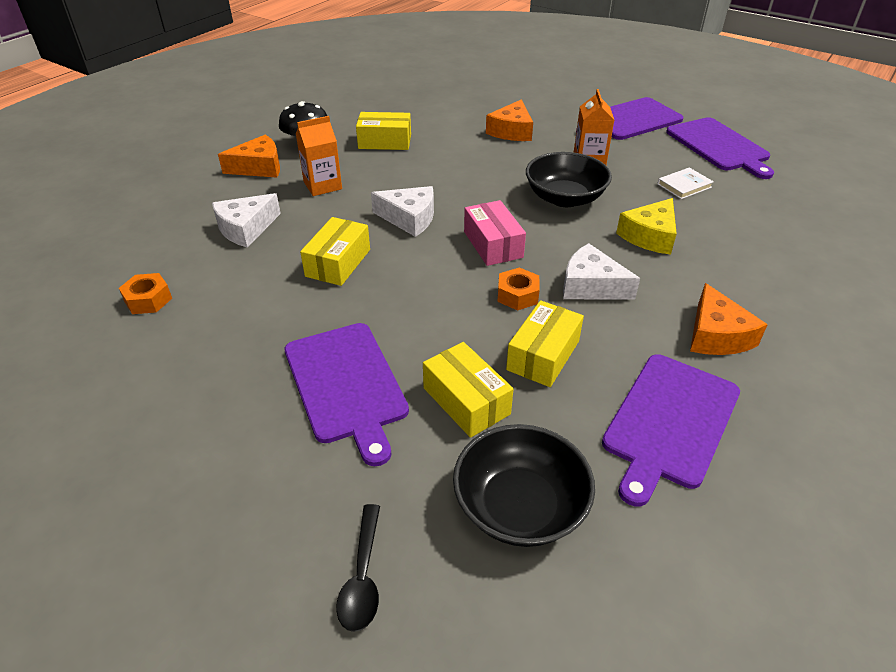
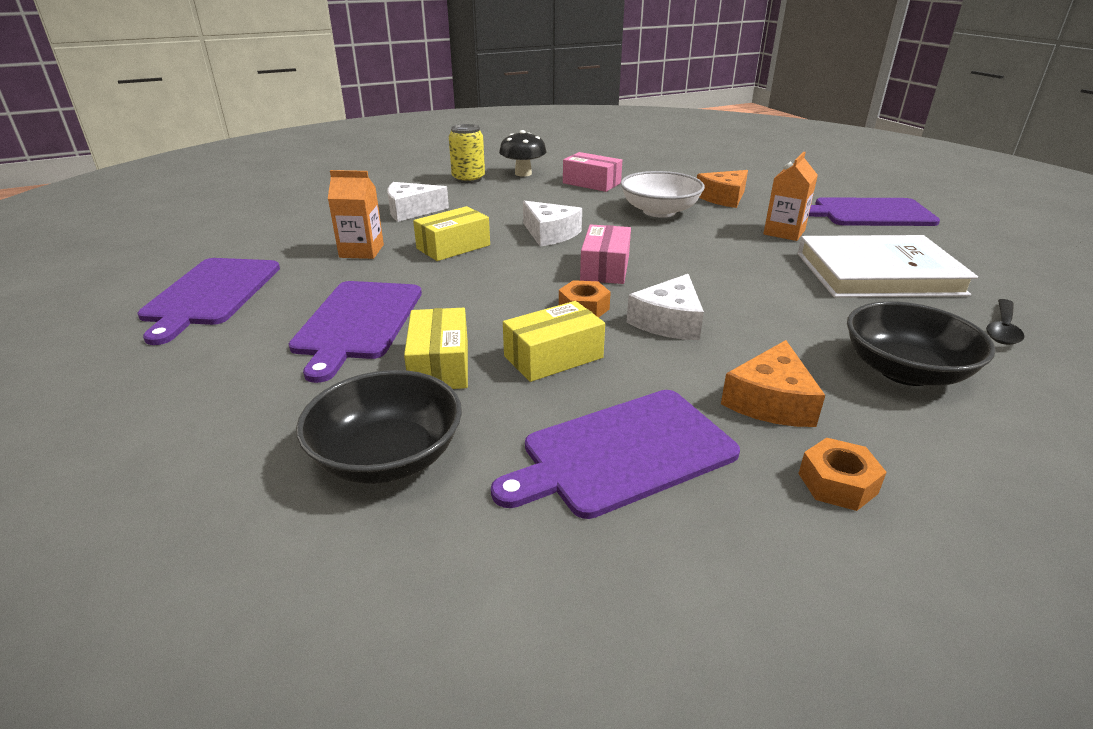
camera: 30 degrees right, 10 degrees down
orange nut [119,273,172,314] -> orange nut moved to [798,437,887,511]
orange cheese [218,135,280,178] -> yellow can [449,124,485,183]
orange carton [296,116,342,196] -> orange carton moved to [328,170,384,259]
black spoon [336,504,380,632] -> black spoon moved to [986,299,1024,345]
yellow box [356,112,411,150] -> pink box [563,152,622,192]
black bowl [526,152,612,207] -> black bowl moved to [847,301,996,386]
white cheese [563,243,640,300] -> white cheese turned 120 degrees counterclockwise [627,274,704,340]
yellow cheese [616,198,677,255] -> none
white book [657,167,714,199] -> white book [797,235,978,298], size x2.47
purple cutting board [666,117,774,179] -> purple cutting board moved to [138,258,280,345]
none -> white bowl [620,171,705,217]

